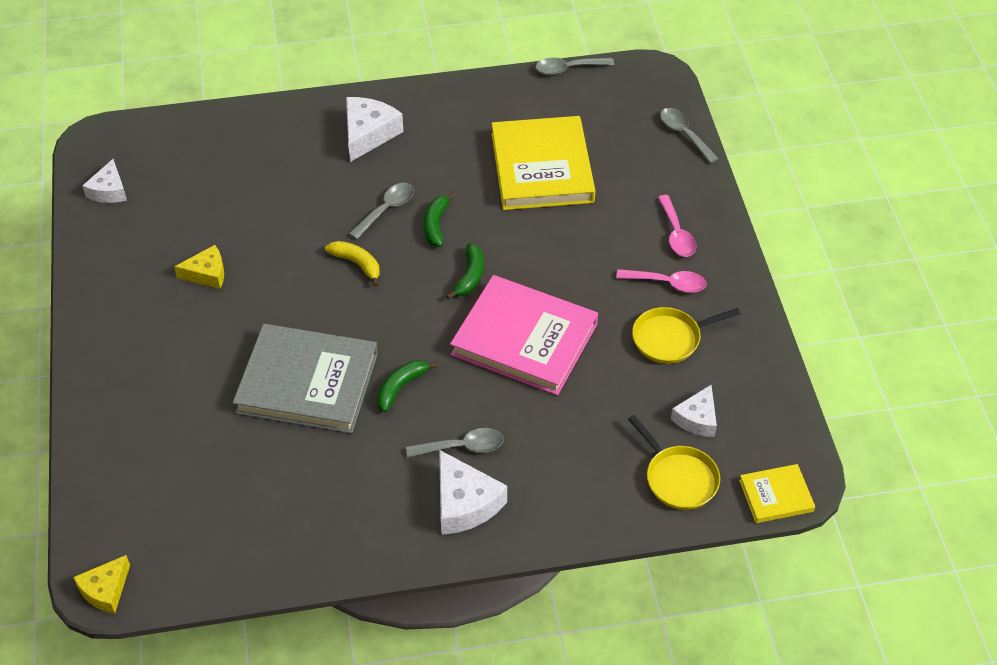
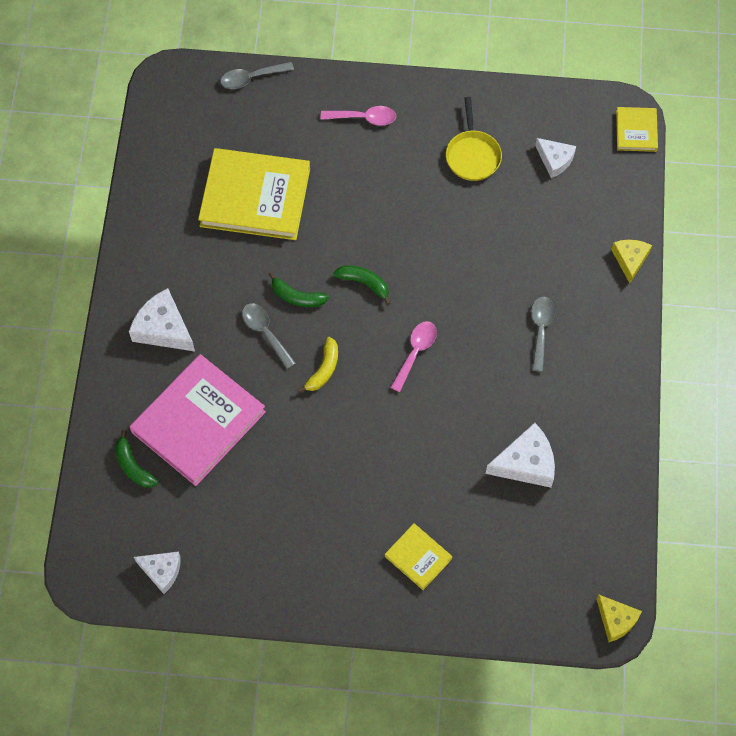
camera: 75 degrees left, 15 degrees up
yellow cheese [174,245,224,289] -> yellow cheese moved to [611,240,652,283]
grey book [233,324,378,434] -> none
yellow banana [325,241,380,287] -> yellow banana turned 150 degrees clockwise [297,337,338,393]
green banana [377,360,438,412] -> green banana moved to [115,430,158,488]
white cheese [439,450,507,535] -> white cheese moved to [486,423,555,488]
pink book [450,275,598,395] -> pink book moved to [130,354,266,486]
grey spoon [535,57,614,75] -> none
pink spoon [616,269,707,293] -> pink spoon moved to [390,321,437,392]
yellow pan [628,415,720,510] -> none
none -> yellow book [385,523,453,590]

